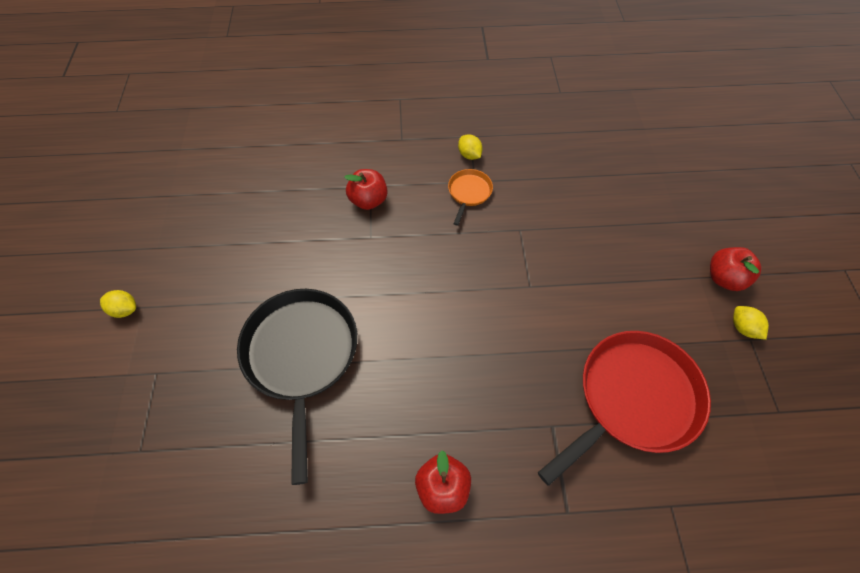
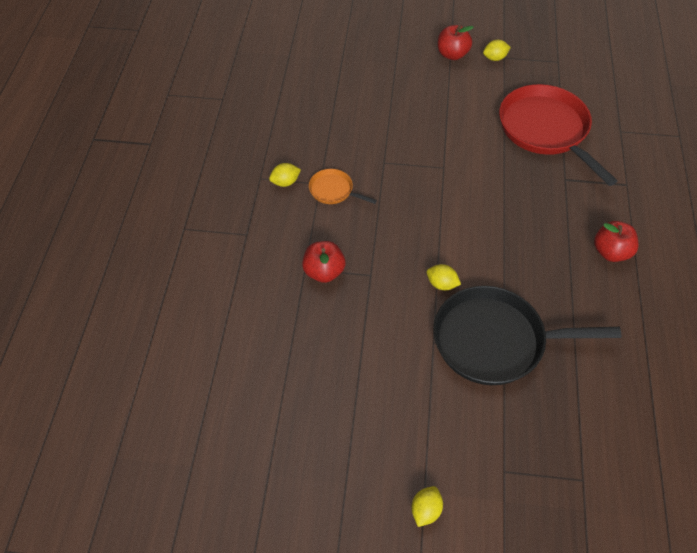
camera: 80 degrees left, 5 degrees down
none -> yellow lemon [427,264,461,290]

